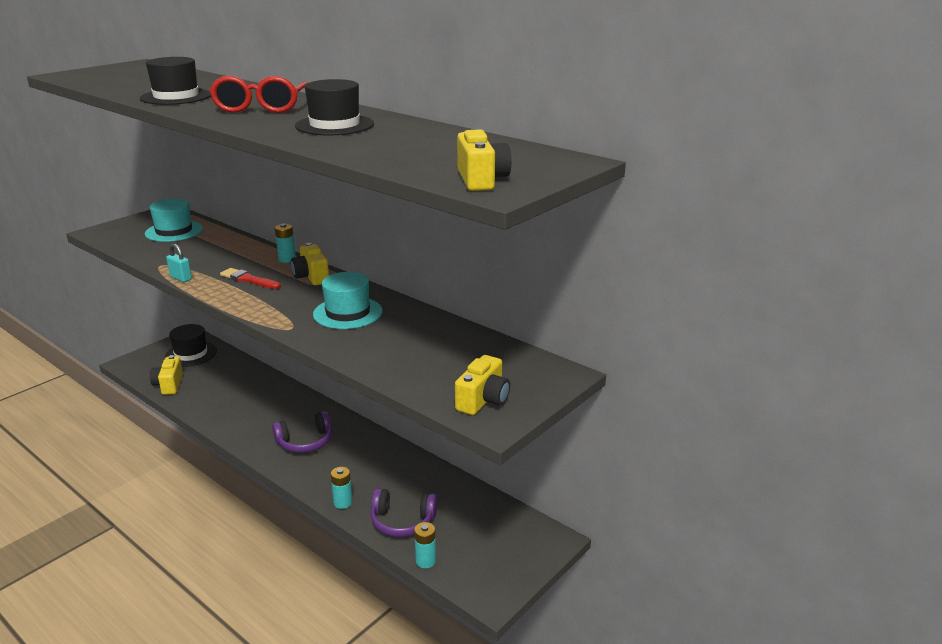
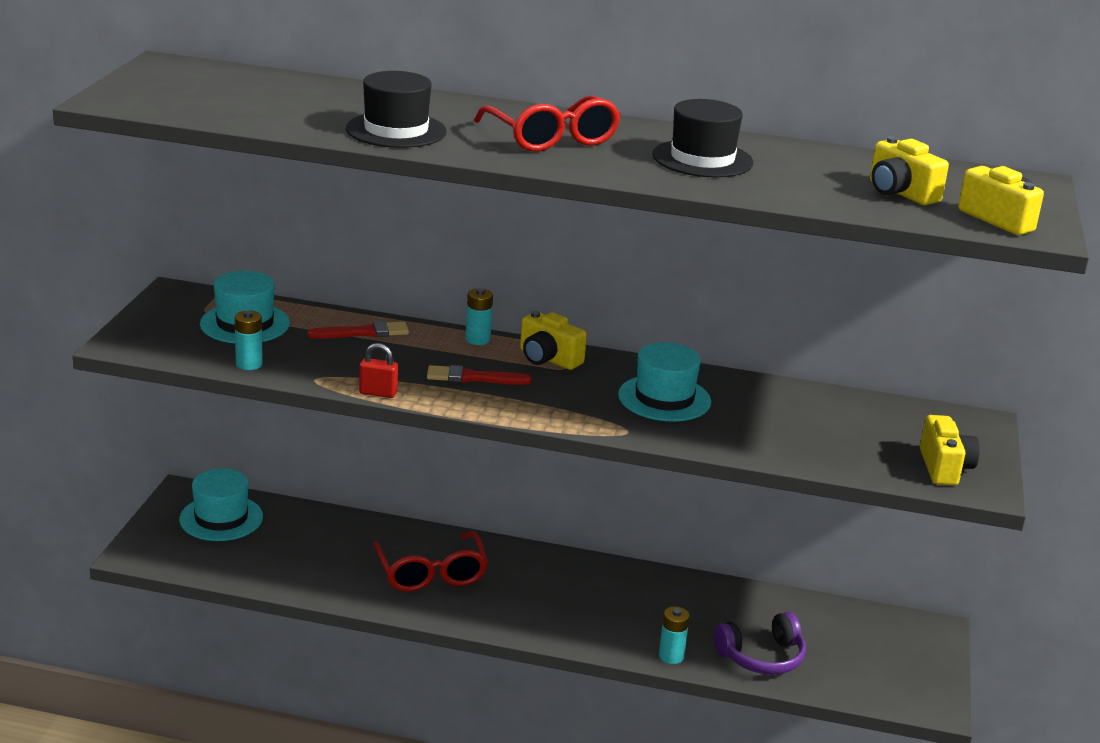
camera: 30 degrees left, 0 degrees up
yellow camera [150,355,183,395] -> yellow camera moved to [870,136,949,205]
black hat [165,324,217,367] -> turquoise hat [179,468,263,541]
turquoise padlock [166,244,192,282] -> red padlock [359,343,398,398]
purple headphones [272,411,332,453] -> none
turquoise battery [414,522,436,568] -> turquoise battery moved to [235,311,263,370]
none -> red brush [308,321,409,339]
none -> red glasses [373,531,488,592]

